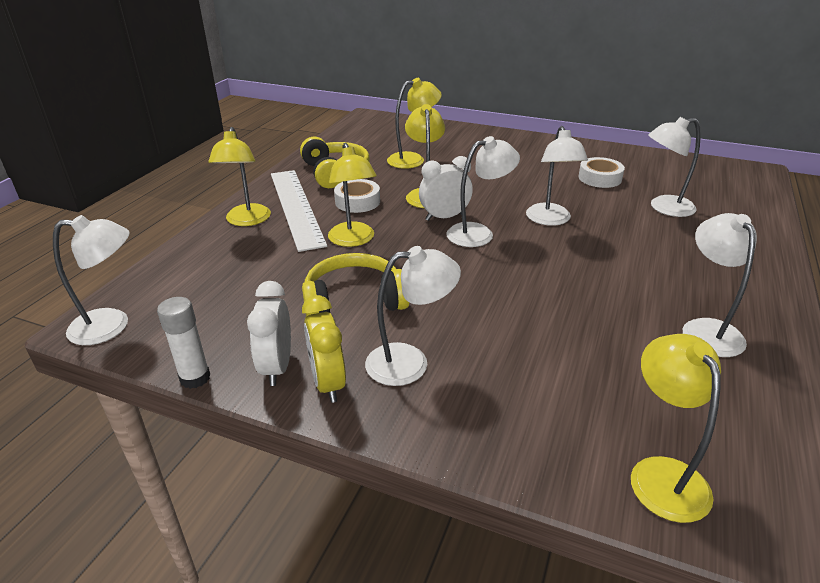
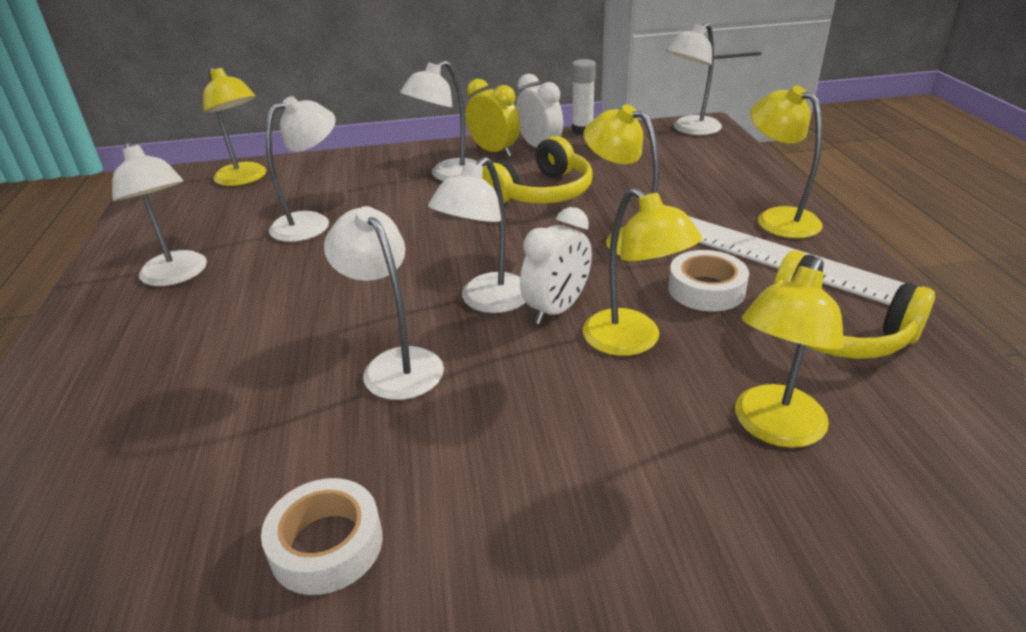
camera: 150 degrees right, 0 degrees up
white lamp [648,117,701,217] -> white lamp moved to [266,96,336,242]

